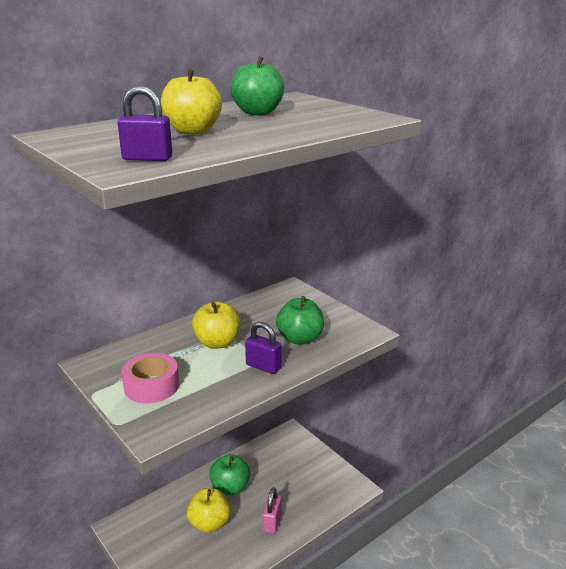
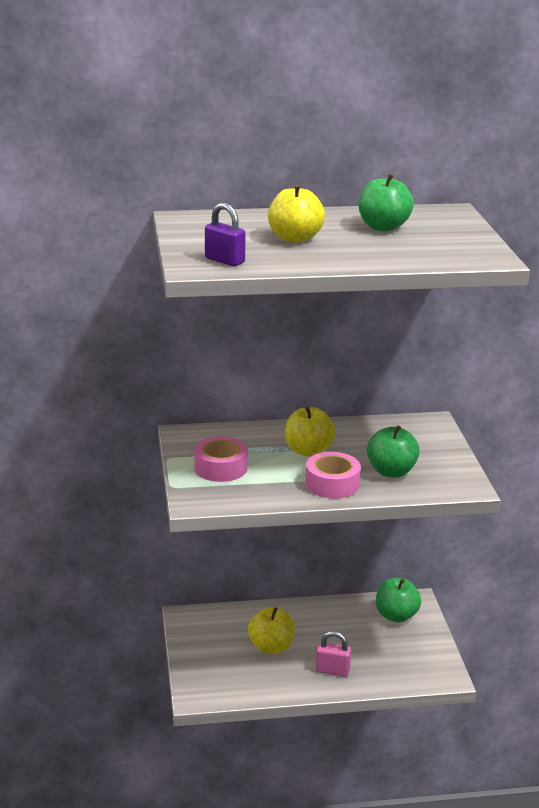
camera: 30 degrees right, 0 degrees up
green apple [209,454,250,495] -> green apple moved to [376,577,421,623]
purple padlock [245,322,282,374] -> pink tape [305,452,361,498]
pink padlock [262,487,282,534] -> pink padlock turned 60 degrees clockwise [316,631,351,677]

